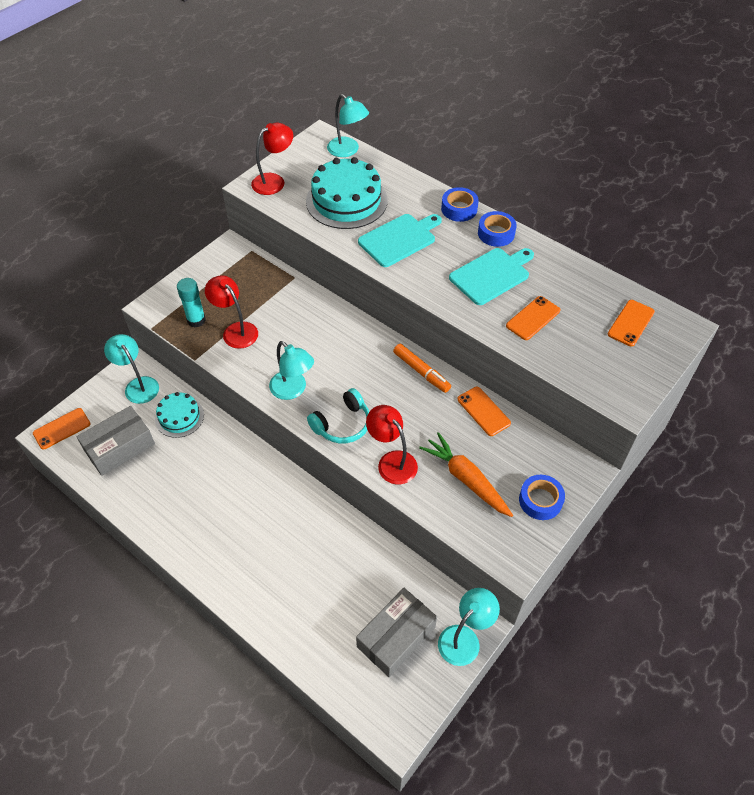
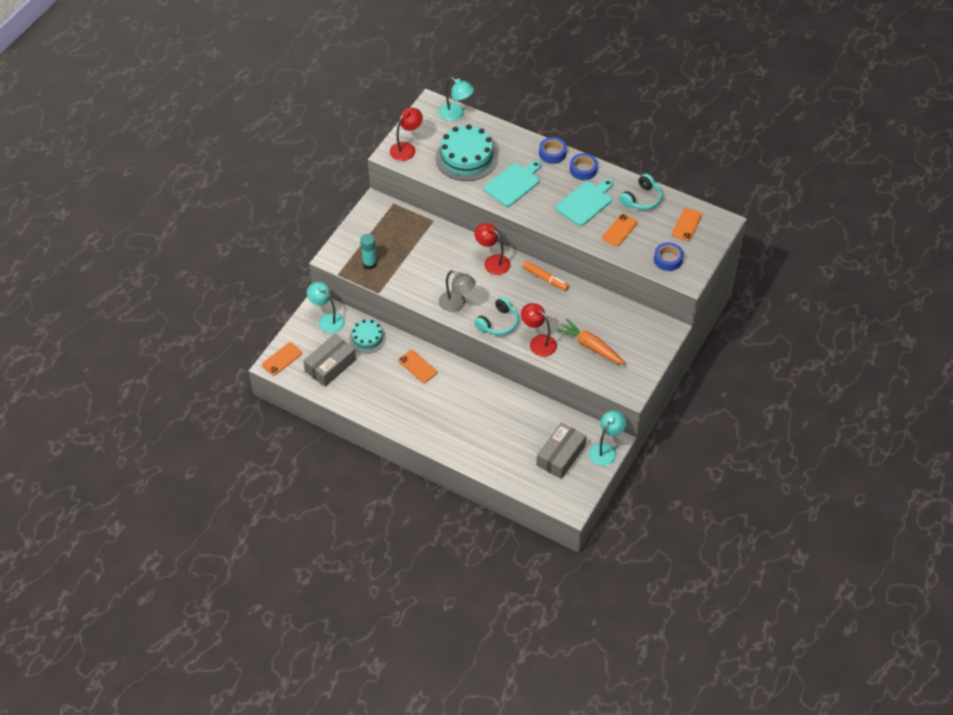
camera: 10 degrees left, 0 degrees up
red lamp [205,275,258,349] -> red lamp moved to [474,223,510,275]
turquoise lamp [269,341,314,400] -> grey lamp [439,270,476,312]
orange phone [457,387,511,436] -> orange phone moved to [398,350,437,383]
blue tape [519,475,565,520] -> blue tape moved to [654,242,684,271]
none -> turquoise headphones [619,174,662,210]

